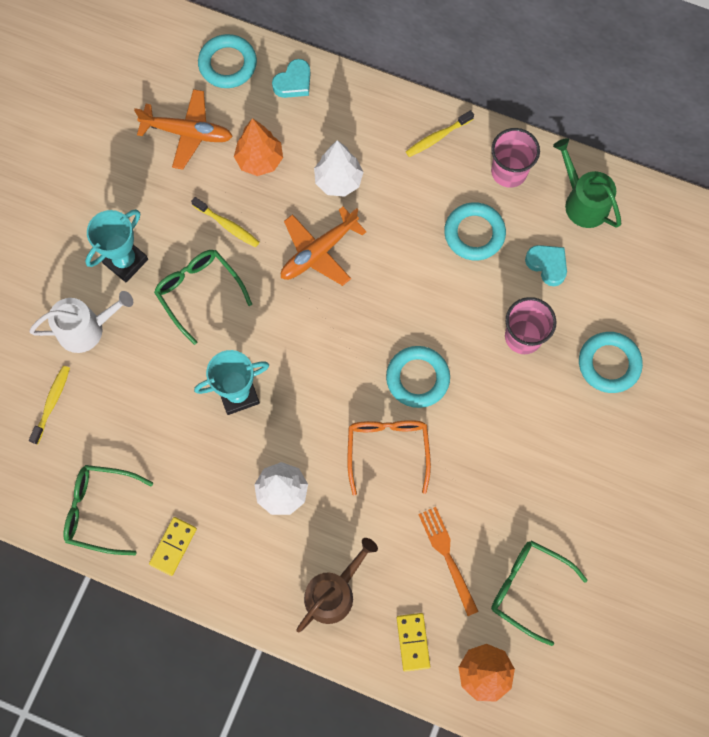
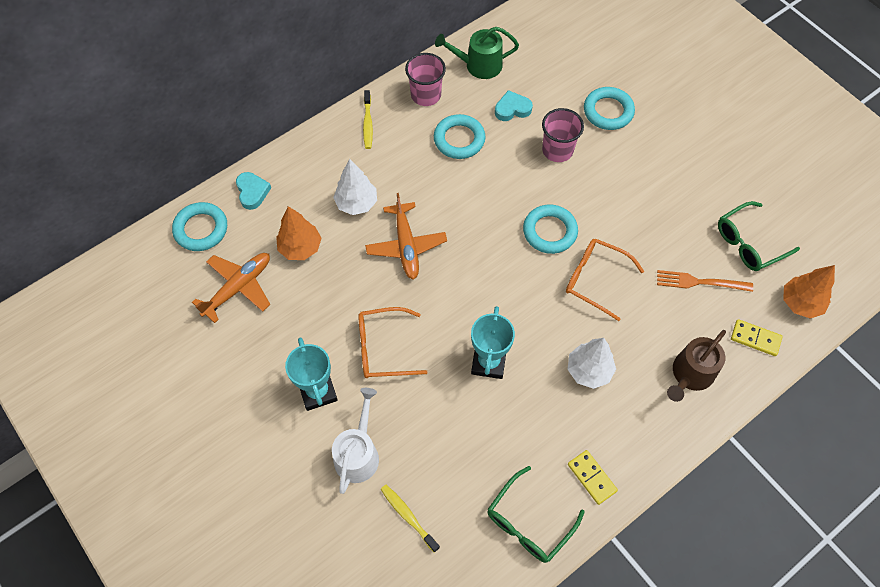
camera: 60 degrees left, 10 degrees down
green glasses [154,250,252,345] -> orange glasses [358,307,428,378]
yellow toothbrush [191,197,259,247] -> none
brown watering can [296,538,378,633] -> brown watering can turned 120 degrees counterclockwise [667,330,726,402]

